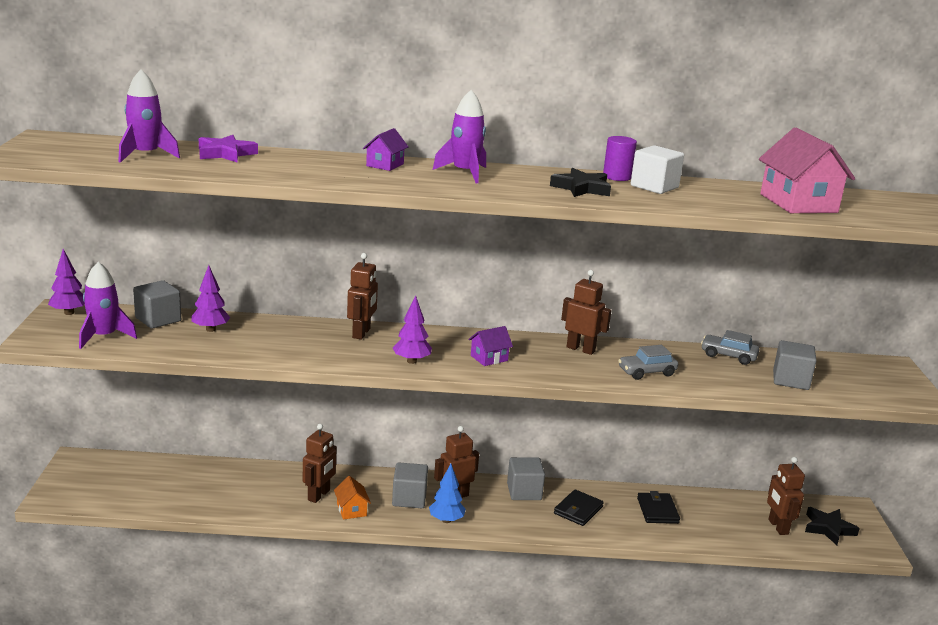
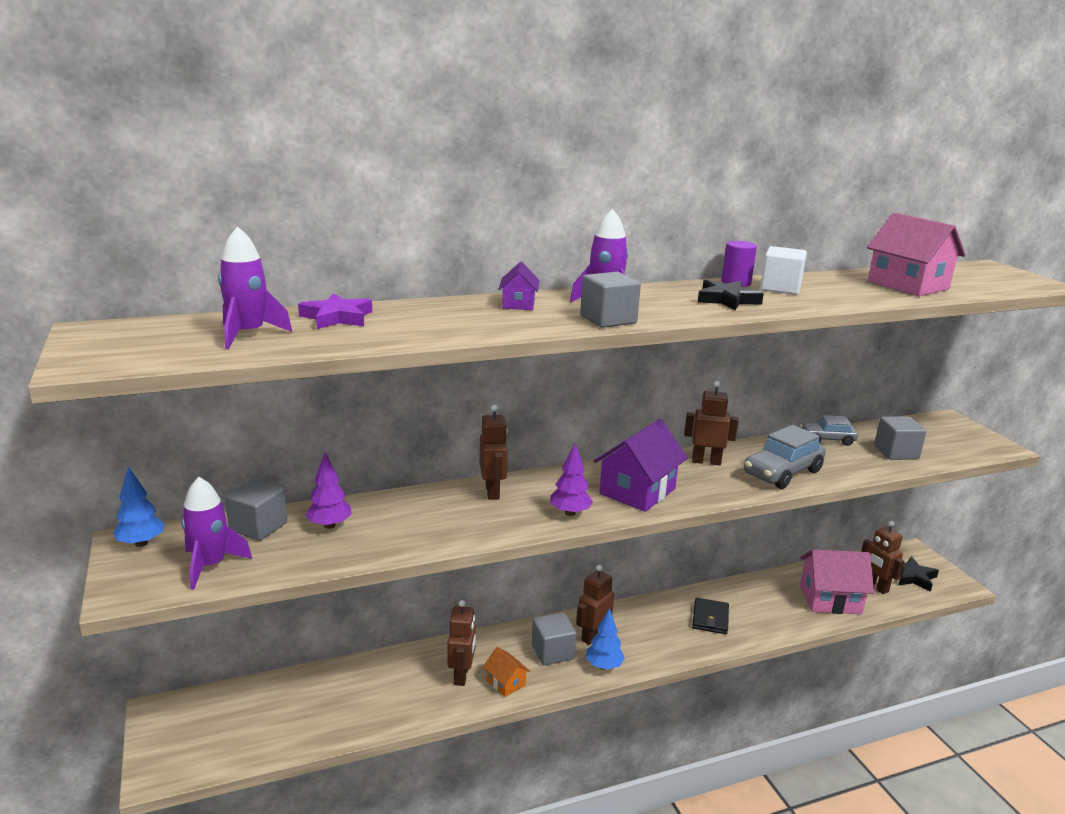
camera: 20 degrees left, 0 degrees up
purple tree [48,249,85,315] -> blue tree [113,467,165,547]
purple house [468,326,513,366] -> purple house [594,419,687,512], size x1.97
grey cube [507,457,545,500] -> grey cube moved to [580,272,641,328]
grey car [618,345,678,380] -> grey car [744,425,826,489], size x1.60
black wallet [637,491,680,524] -> none
none -> pink house [800,549,874,614]

